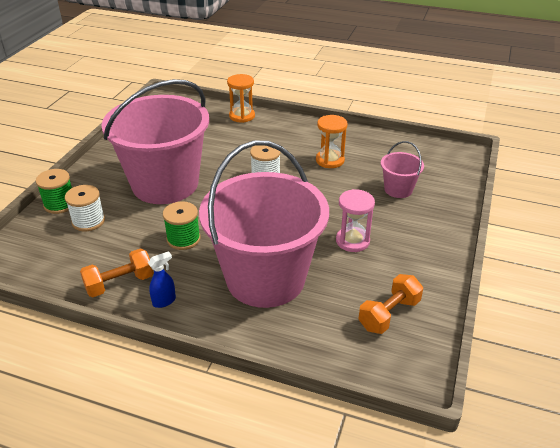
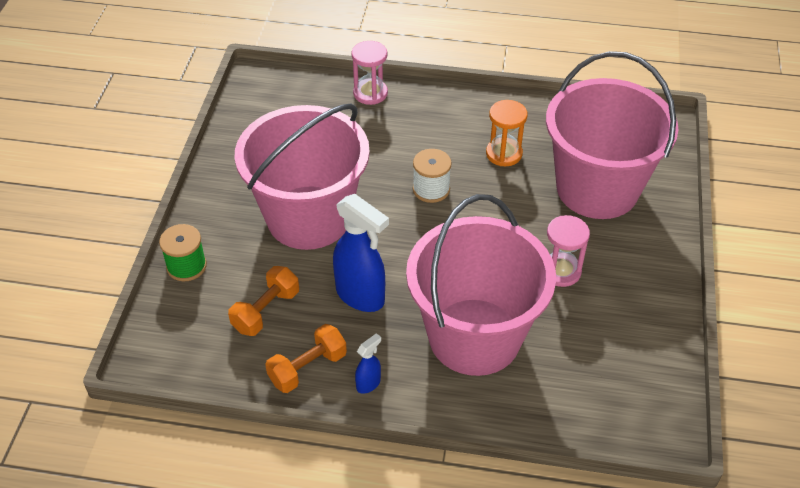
camera: 10 degrees left, 10 degrees up
white spool [65,185,105,231] -> none
green spool [163,201,201,250] -> blue spray bottle [333,194,389,312]
orange hourglass [227,74,255,123] -> pink hourglass [351,41,388,105]
orange dumbbell [358,274,423,334] -> orange dumbbell moved to [228,266,299,336]
pink bucket [381,141,424,198] -> pink bucket [546,51,678,219], size x2.38

